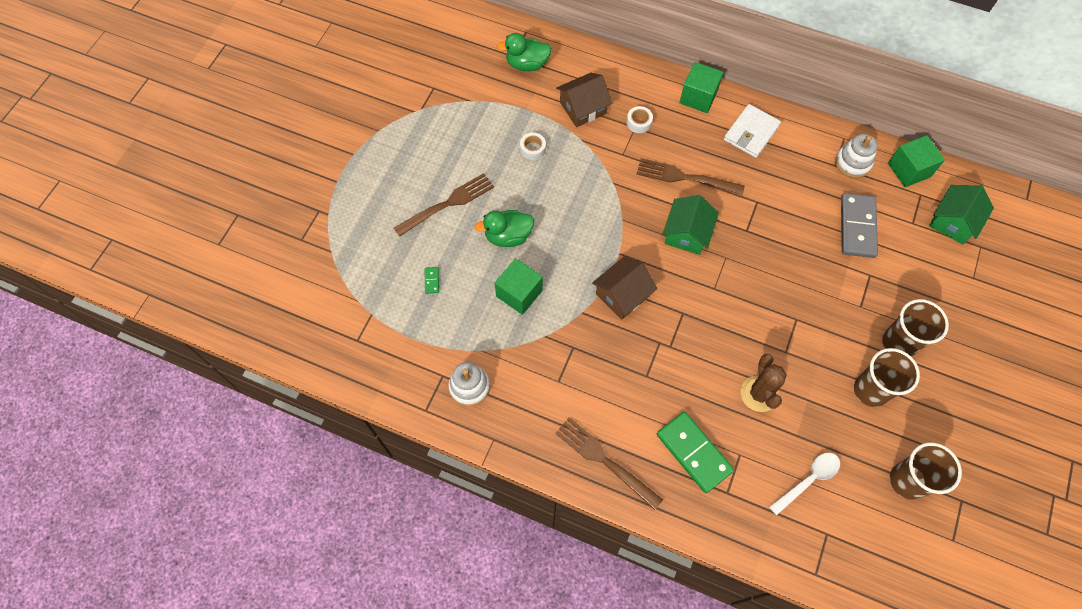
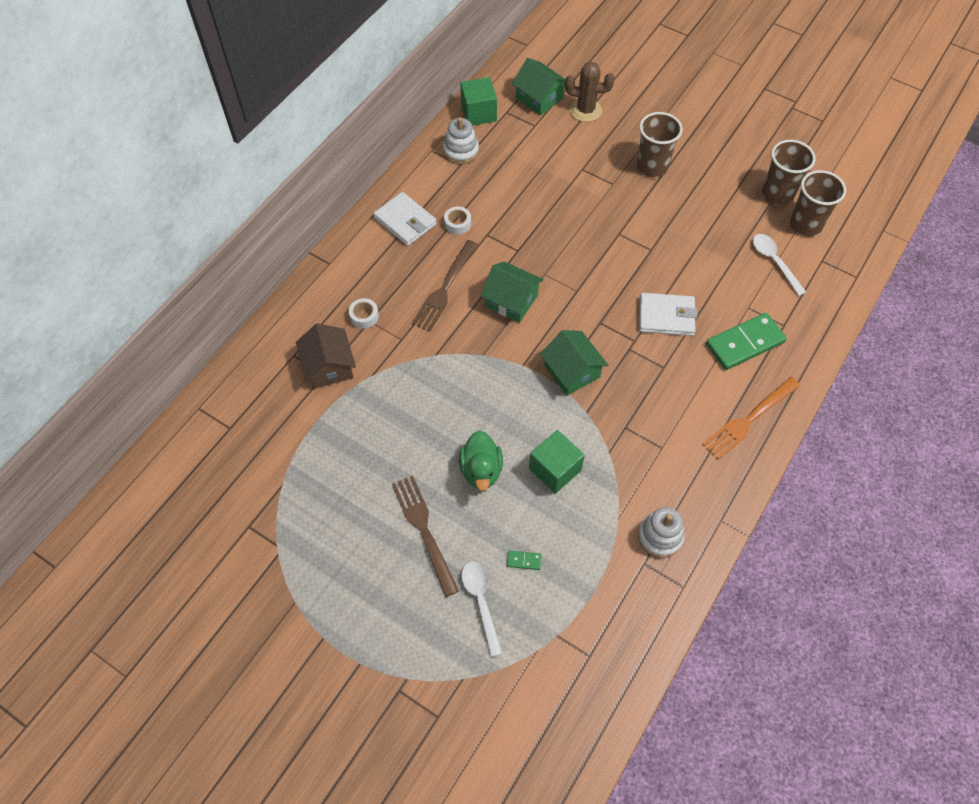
camera: 80 degrees left, 5 degrees down
green duck [497,33,552,71] -> none
white tape [520,133,546,160] -> white tape moved to [444,206,471,235]
brown fork [555,417,663,510] -> orange fork [702,377,800,460]
brown house [592,257,657,320] -> green house [540,330,608,396]
green cube [679,62,723,113] -> none
brown cactus [741,354,787,412] -> brown cactus moved to [565,62,615,122]
grey domino [841,193,878,258] -> none
brown cup [854,348,920,407] -> brown cup moved to [790,170,846,237]
none -> white spoon [461,561,503,657]
none -> white wallet [639,293,697,336]

